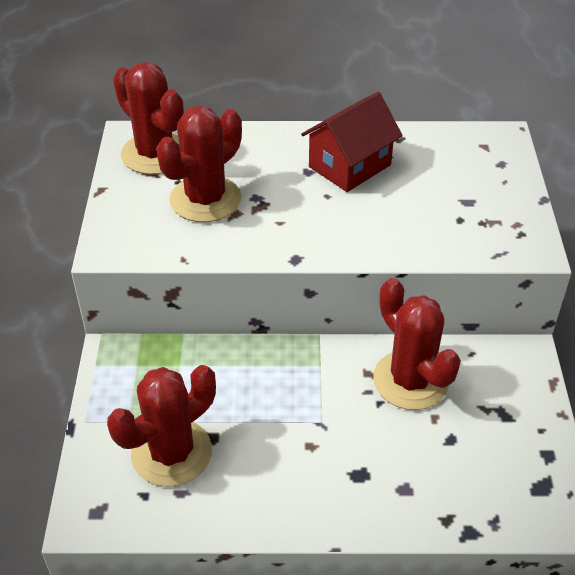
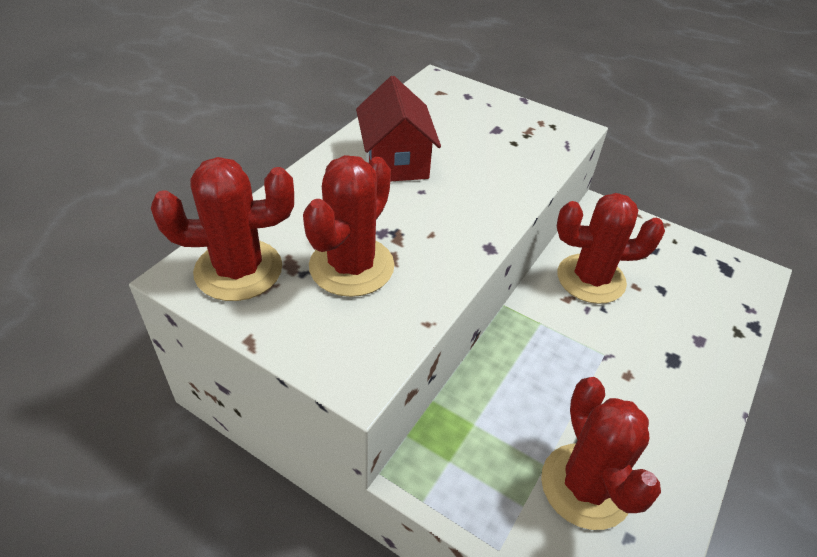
camera: 60 degrees left, 0 degrees up
red cactus [156,106,242,222] -> red cactus turned 45 degrees clockwise [303,155,395,297]

